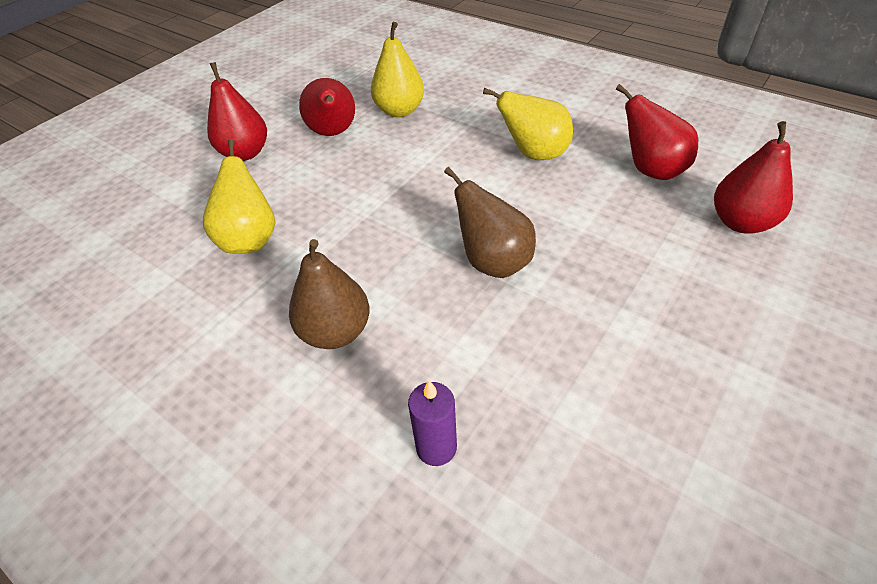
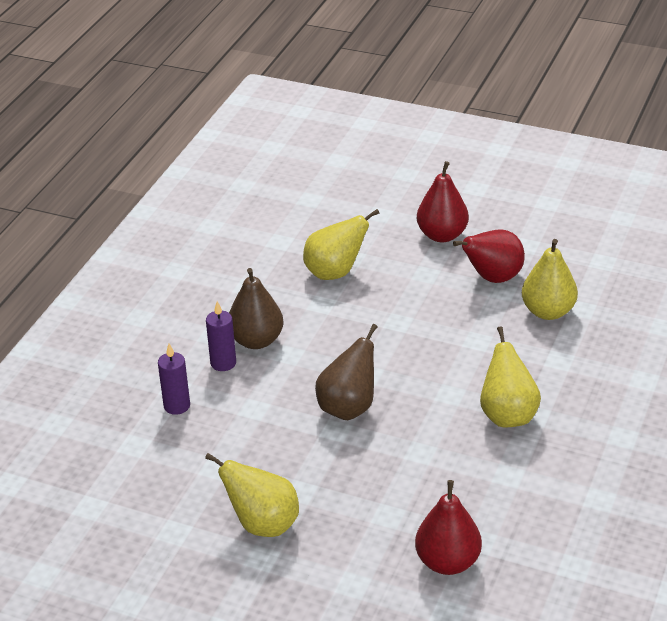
camera: 75 degrees right, 10 degrees down
red pear [616,84,698,180] -> none
none -> yellow pear [205,453,299,537]
none -> purple candle [206,301,236,371]

